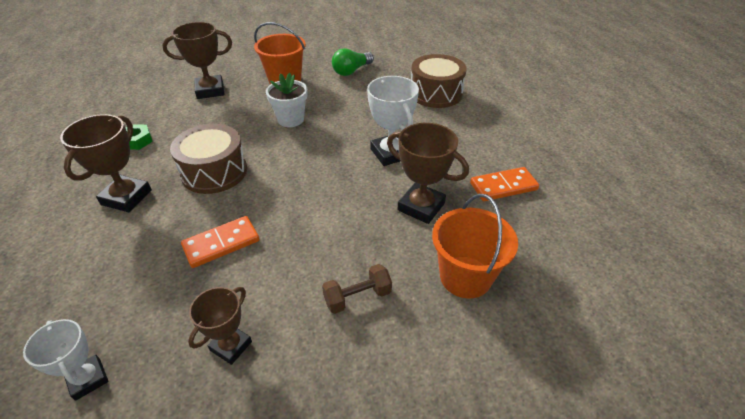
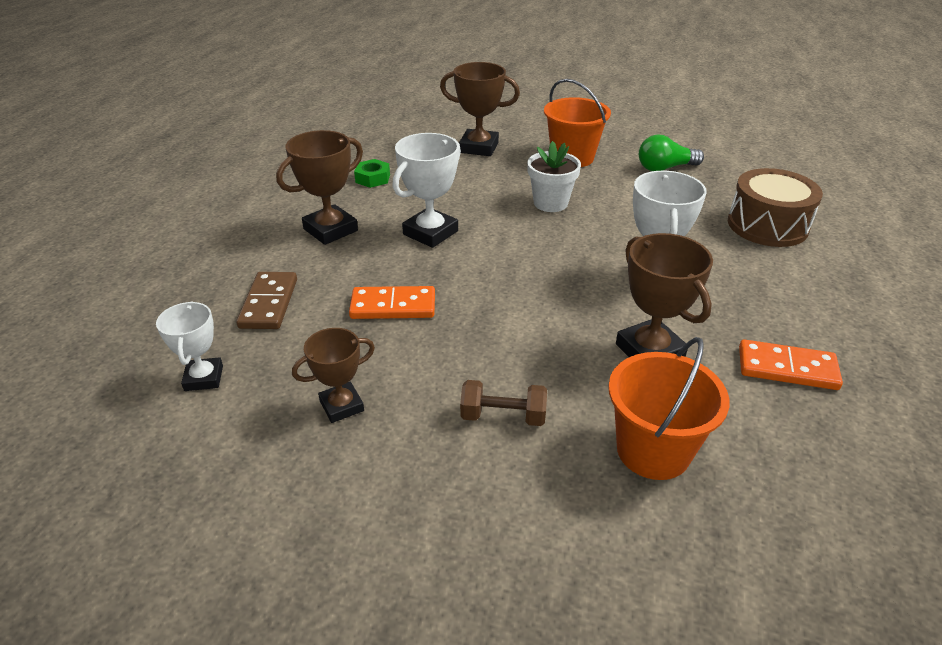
camera: 30 degrees right, 5 degrees down
brown drum [170,124,247,194] -> white trophy [392,133,461,248]
none -> brown domino [236,272,297,329]

